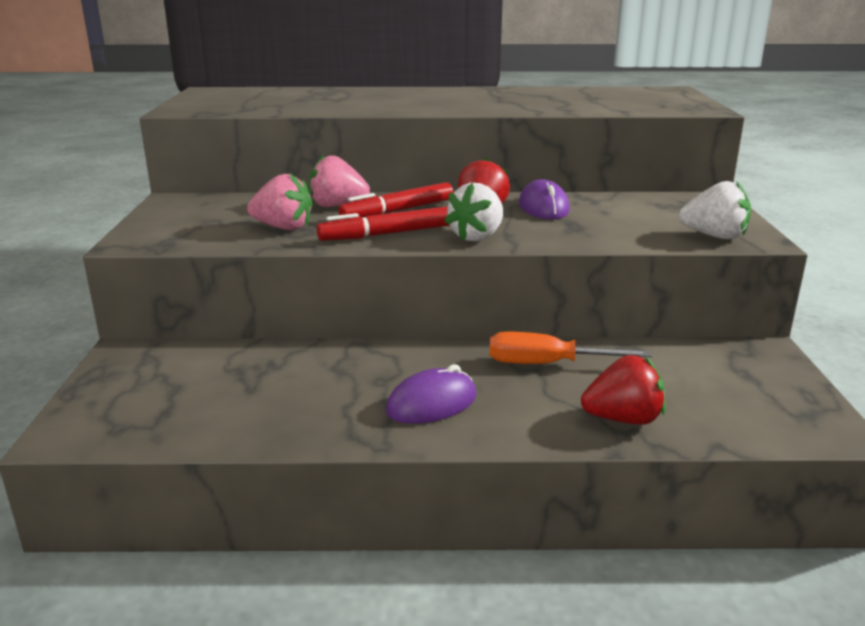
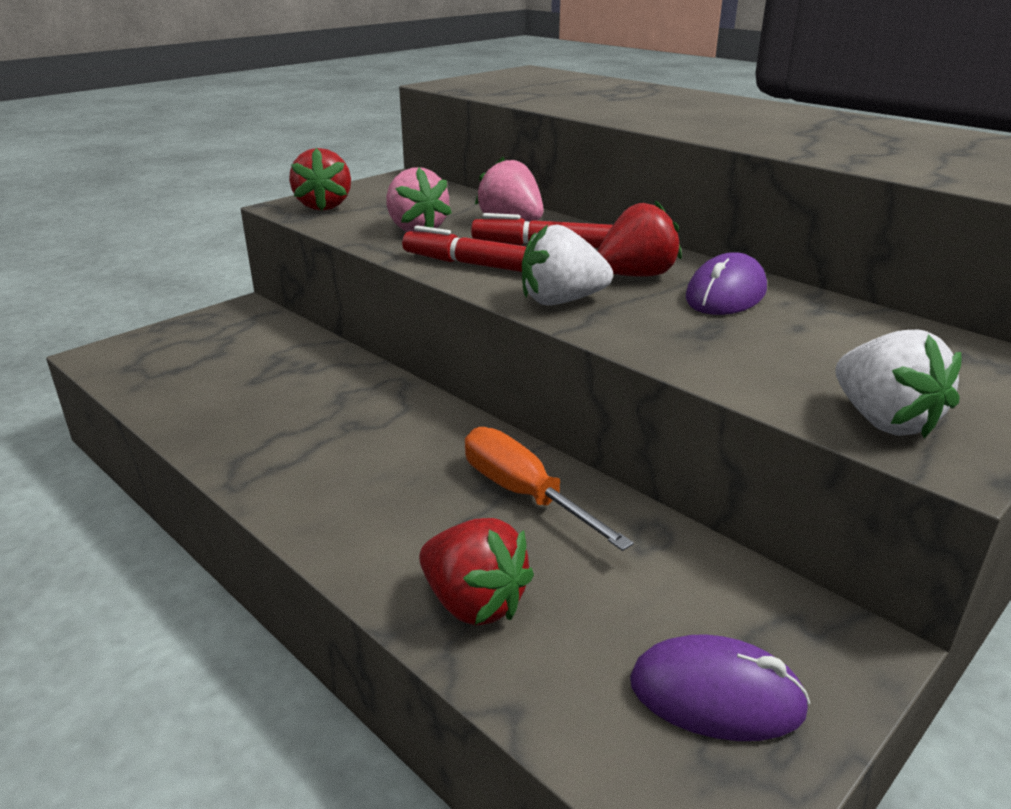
camera: 45 degrees right, 5 degrees up
purple mouse [386,364,476,424] -> purple mouse moved to [630,634,810,741]
none -> red strawberry [289,148,351,211]

